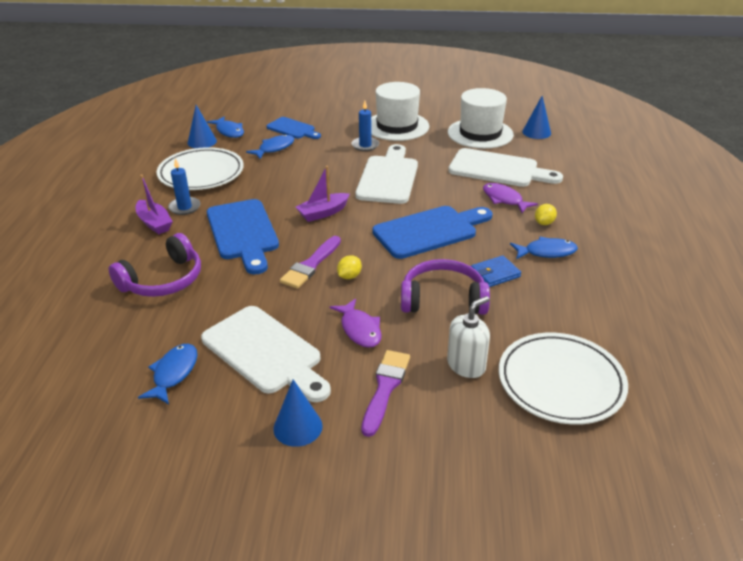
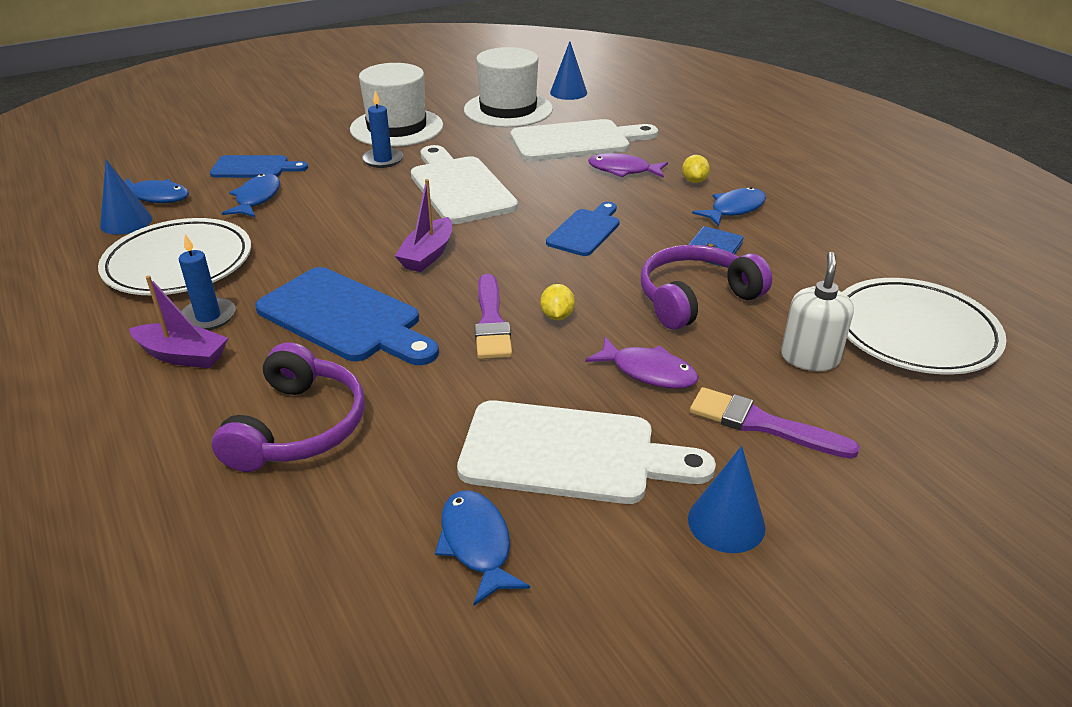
camera: 35 degrees left, 0 degrees up
purple brush [361,350,410,437] -> purple brush turned 45 degrees counterclockwise [690,387,860,459]
blue cutting board [372,206,492,259] -> blue cutting board [546,202,620,256], size x0.60

